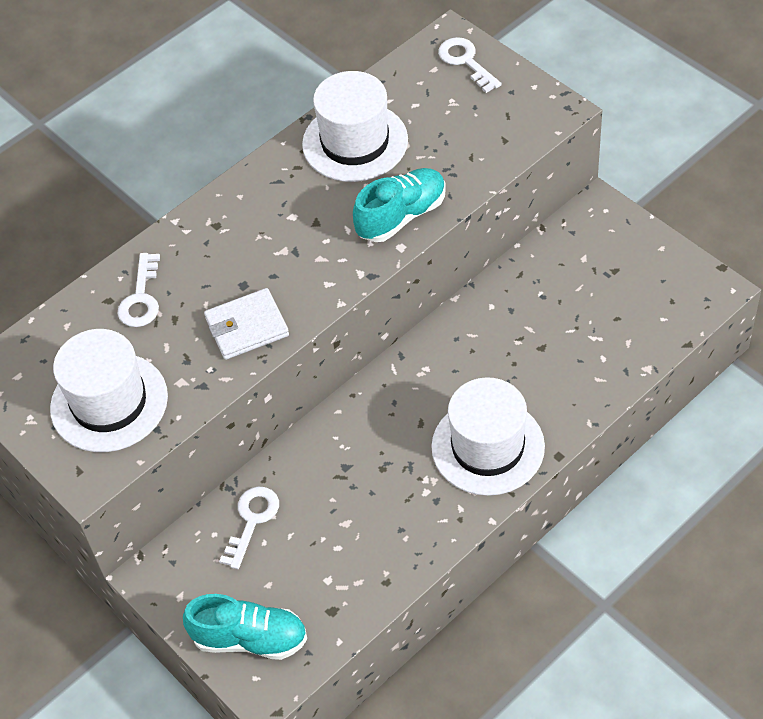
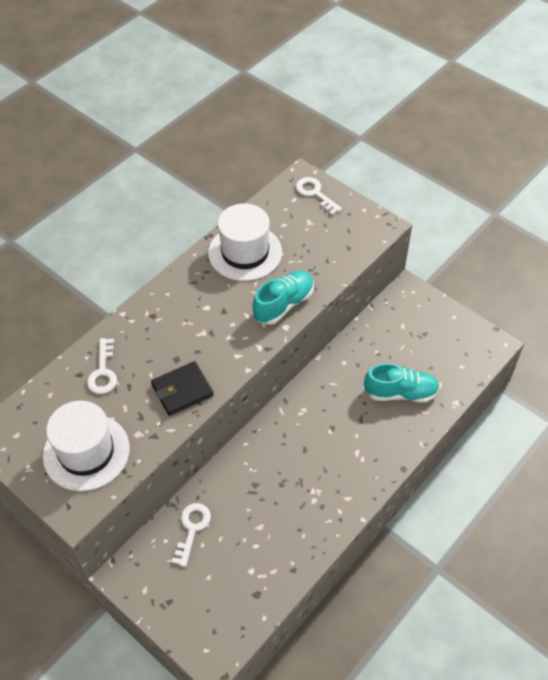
camera: 10 degrees left, 0 degrees up
turquoise shoe [183,594,307,660] -> turquoise shoe moved to [364,363,440,403]
white wallet [204,288,289,360] -> black wallet [151,361,214,416]
white hat [431,377,545,496] -> none

